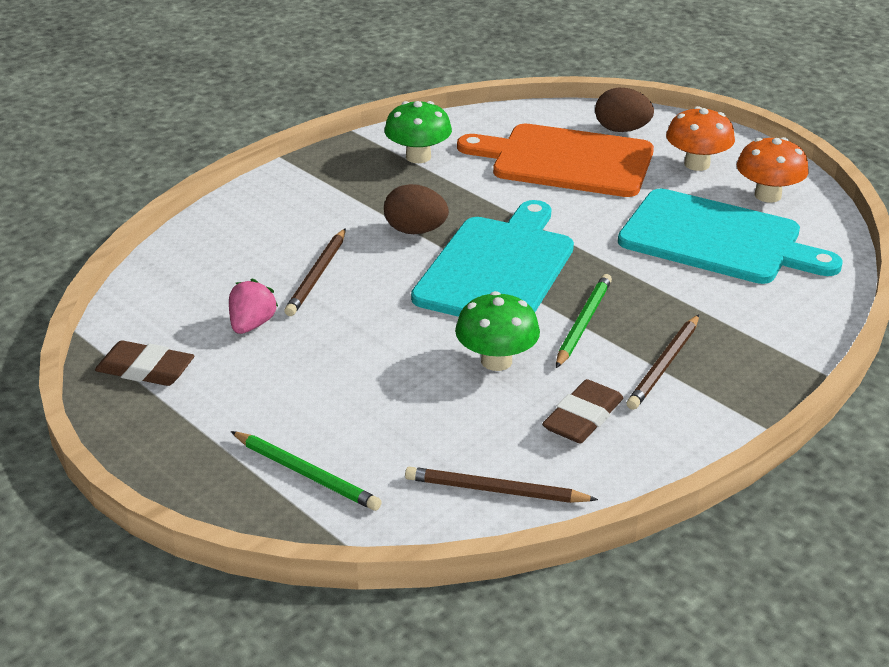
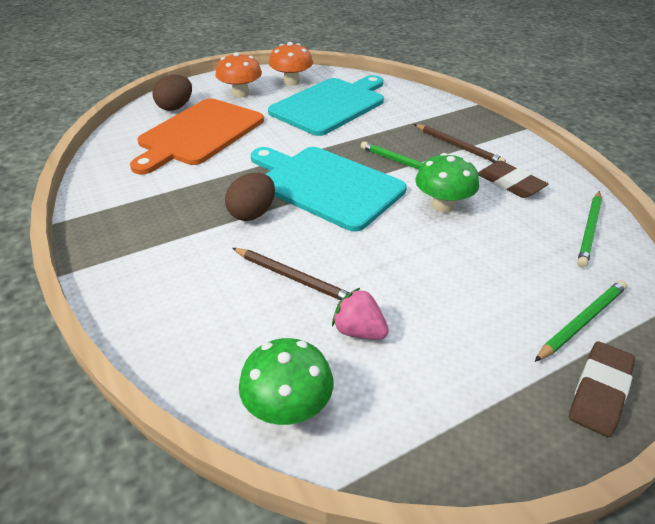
camera: 75 degrees left, 5 degrees up
brown eraser [95,340,194,386] -> brown eraser moved to [569,341,635,437]
green mushroom [385,101,452,163] -> green mushroom moved to [239,338,333,425]
brown pencil [405,467,598,503] -> green pencil [577,191,602,268]

